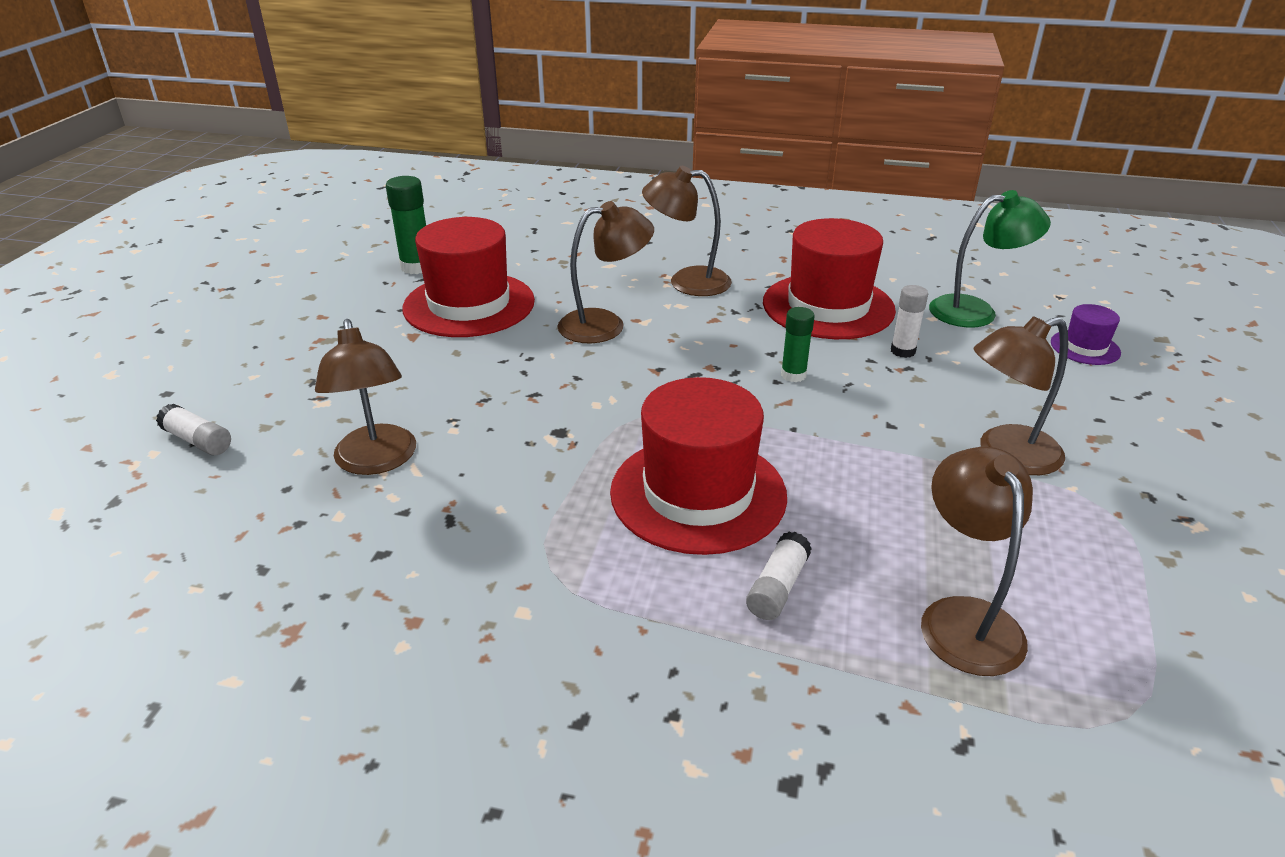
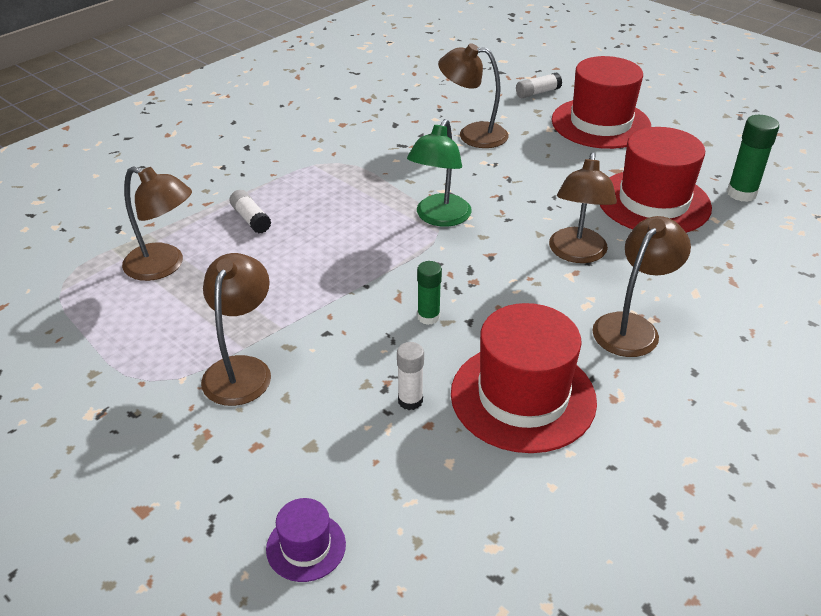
camera: 120 degrees right, 5 degrees up
red hat [610,377,787,555] -> red hat moved to [552,56,651,149]
green lamp [929,190,1051,327] -> green lamp moved to [407,119,472,227]

